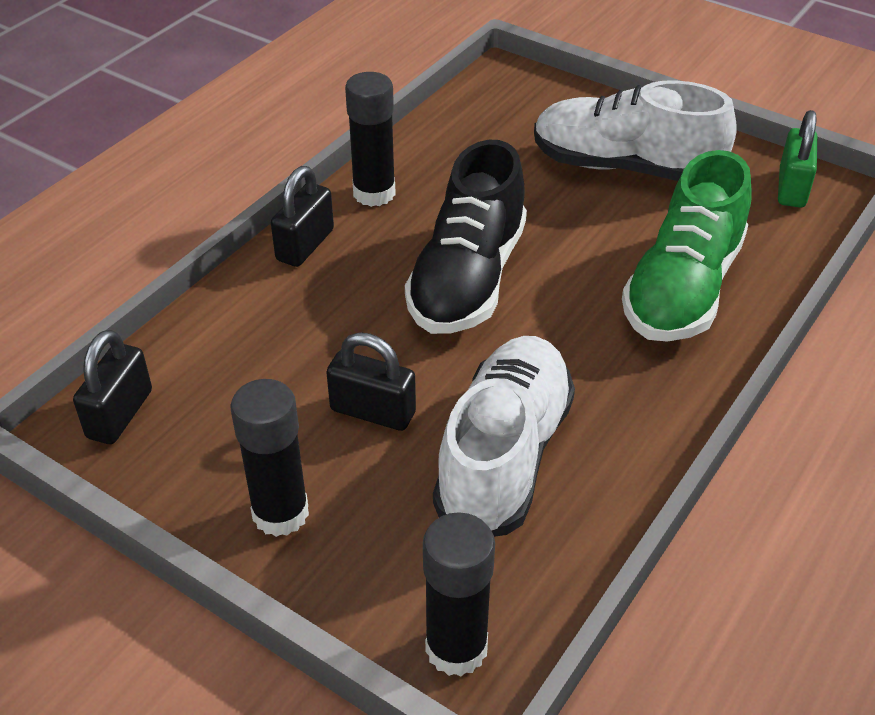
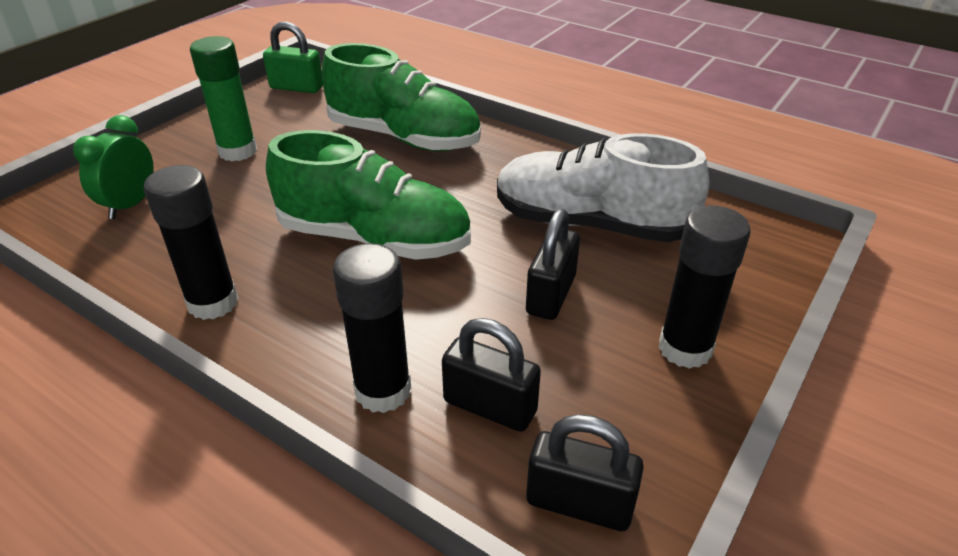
camera: 90 degrees left, 5 degrees down
black padlock [271,166,334,267] -> black padlock moved to [442,318,541,432]
black shoe [405,140,527,334] -> green shoe [266,130,471,260]
black glue stick [423,512,495,676] -> black glue stick moved to [333,243,411,413]
white shoe [534,80,737,181] -> green glue stick [190,36,257,161]
none -> green clock [73,115,154,219]

